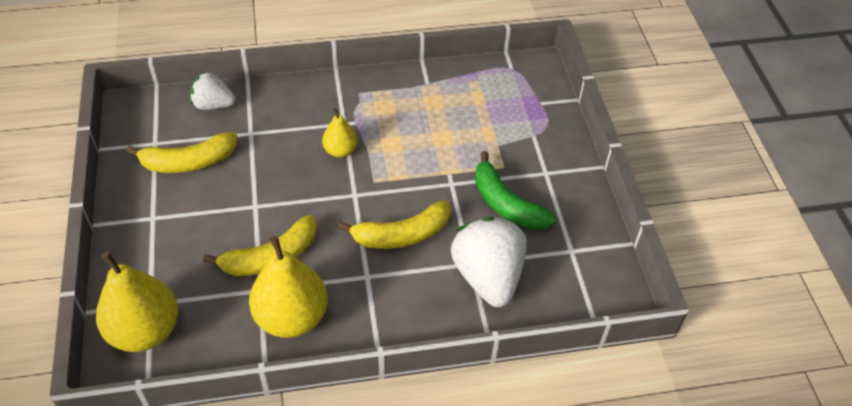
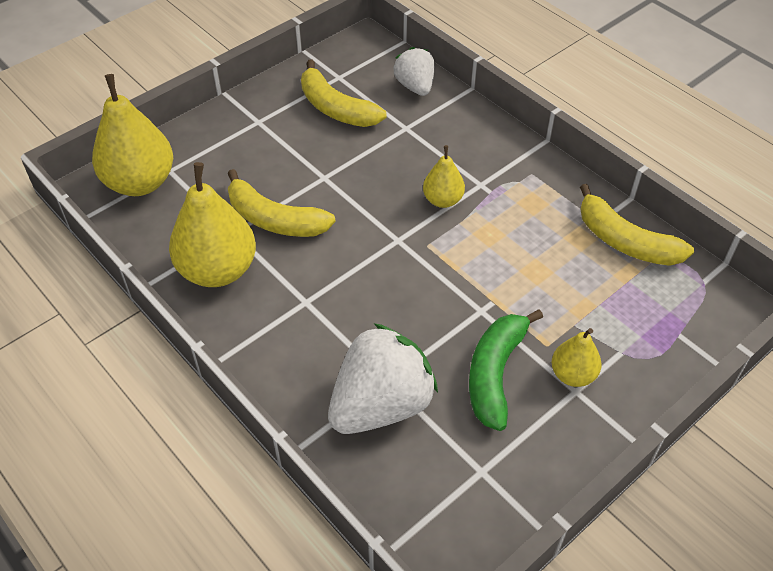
camera: 60 degrees right, 0 degrees up
yellow banana [338,200,451,249] -> yellow banana moved to [580,184,694,266]
none -> yellow pear [552,328,602,387]

